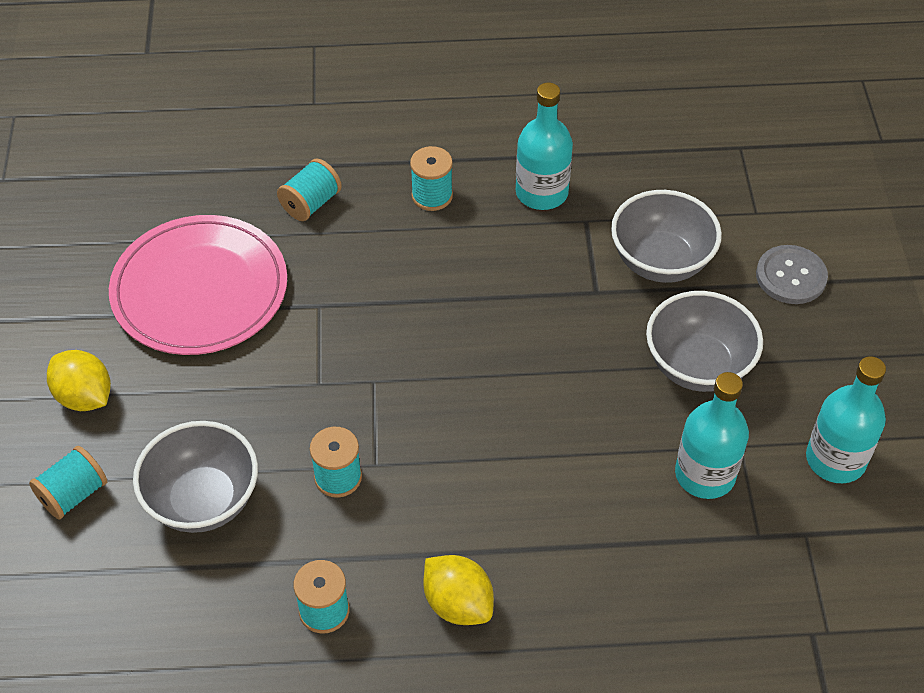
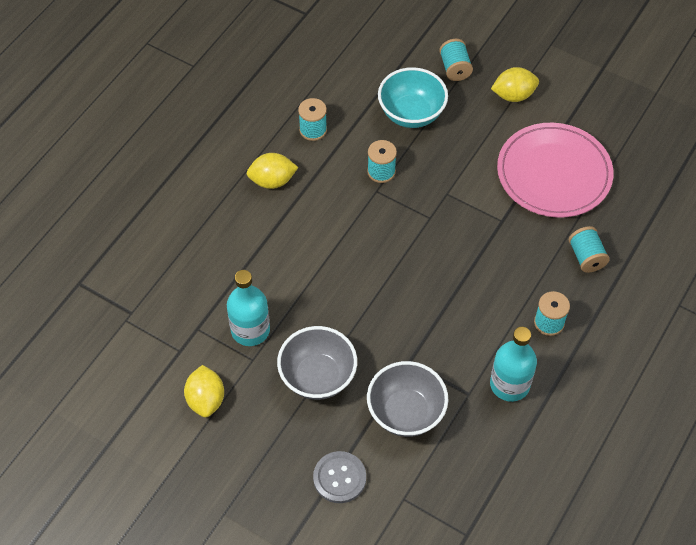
camera: 125 degrees right, 5 degrees up
grey bowl [133,421,258,533] -> turquoise bowl [378,67,448,128]
turquoise bottle [806,356,886,483] -> yellow lemon [184,365,224,417]

